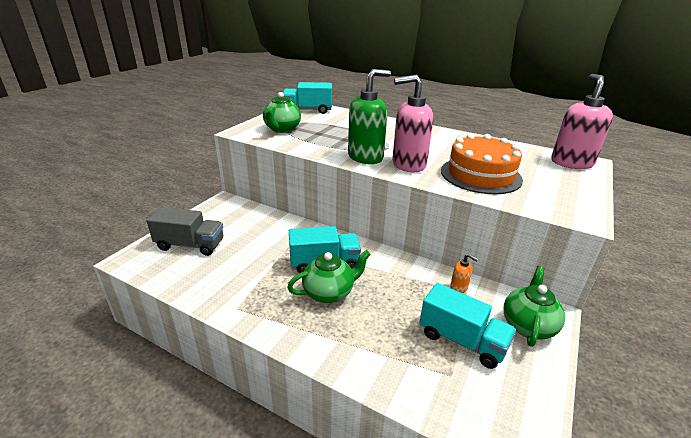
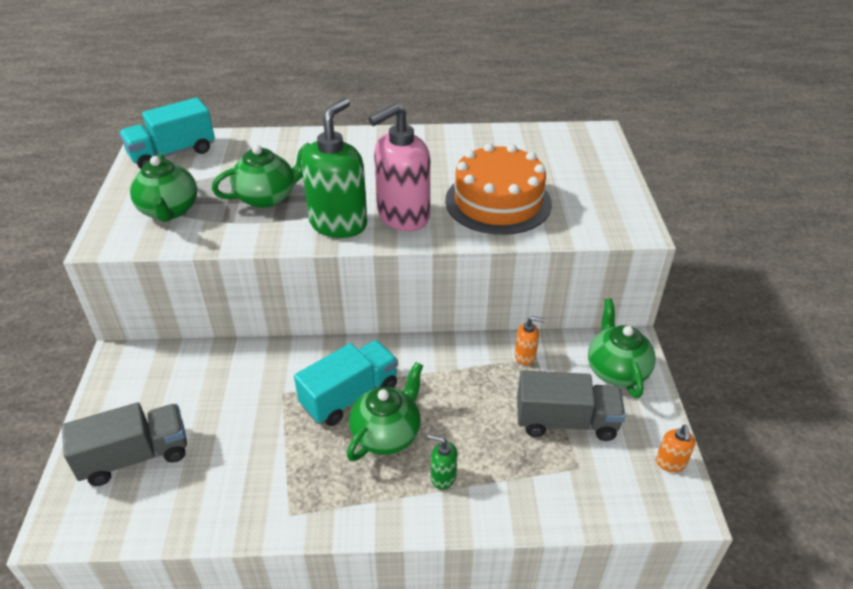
camera: 30 degrees left, 10 degrees up
turquoise truck [419,283,516,369] -> grey truck [517,370,626,441]
pink soap dispenser [551,74,613,169] -> none
none -> green teapot [212,142,310,208]
none -> green soap dispenser [427,434,457,490]
none -> orange soap dispenser [656,425,695,472]

